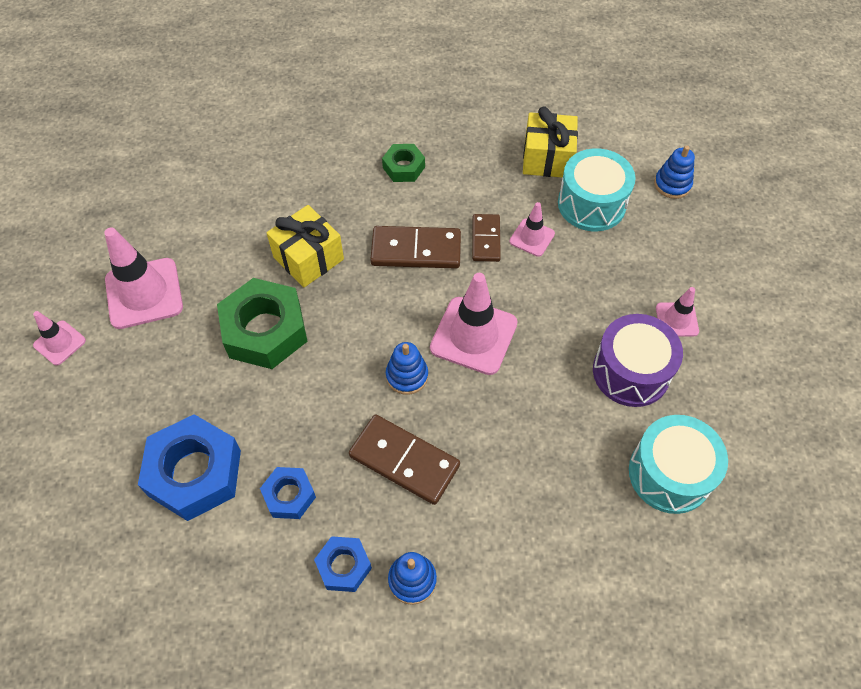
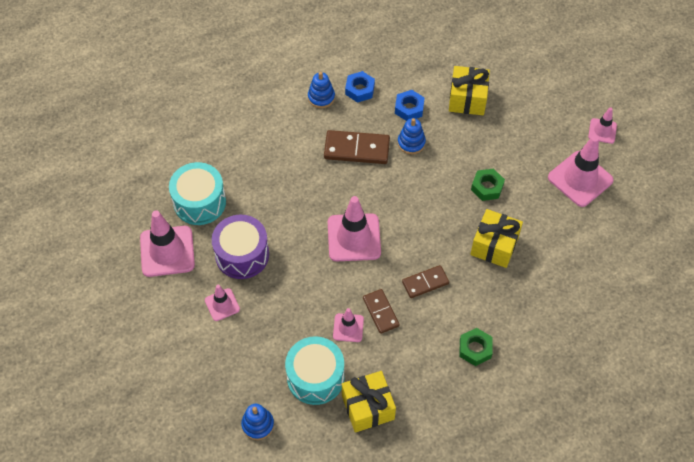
camera: 155 degrees right, 0 degrees up
blue nut [138,414,241,521] -> yellow gift [449,66,490,115]
green nut [217,278,308,369] -> green nut [471,168,505,201], size x0.53
brown domino [370,226,461,269] -> brown domino [402,265,449,298], size x0.63
blue stacking toy [386,342,428,395] -> blue stacking toy moved to [398,118,426,154]
none -> pink traffic cone [140,210,195,277]

